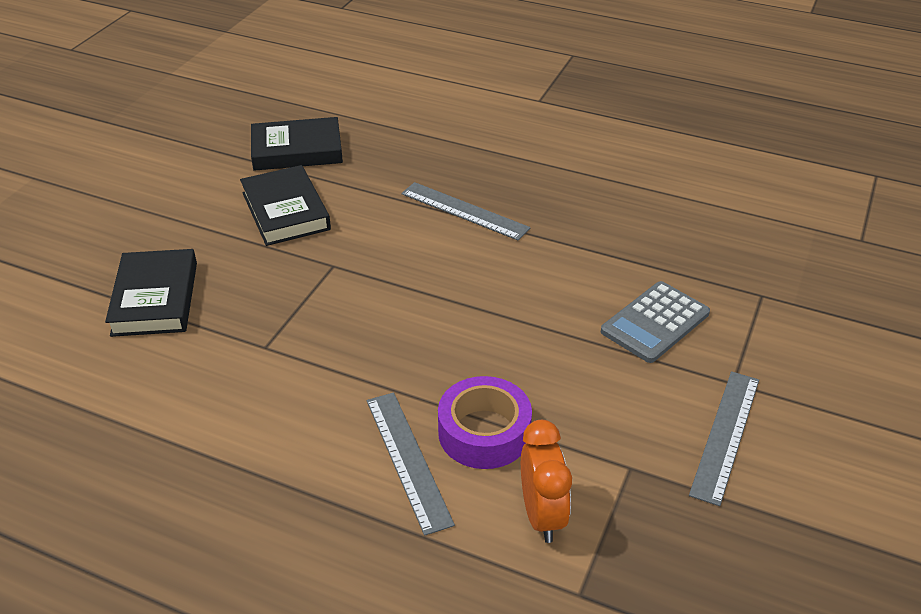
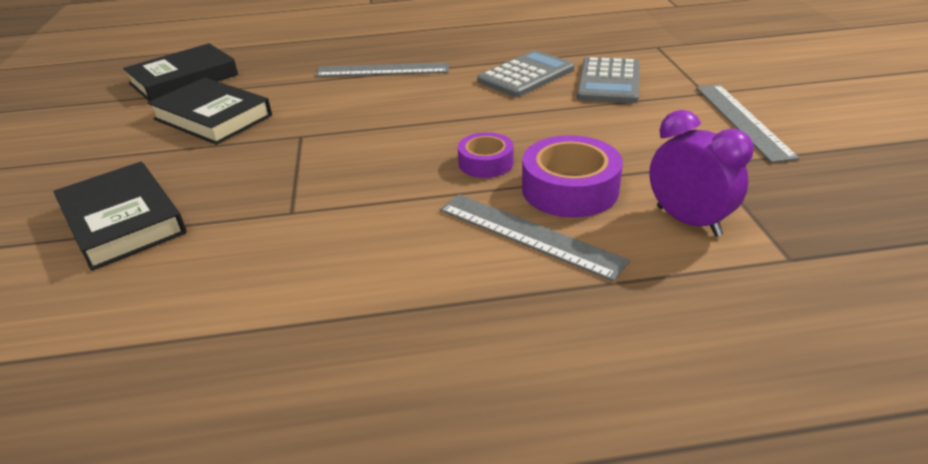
camera: 30 degrees left, 5 degrees down
orange clock [521,420,572,543] -> purple clock [649,110,754,237]
none -> purple tape [458,132,513,178]
none -> grey calculator [477,50,574,97]

